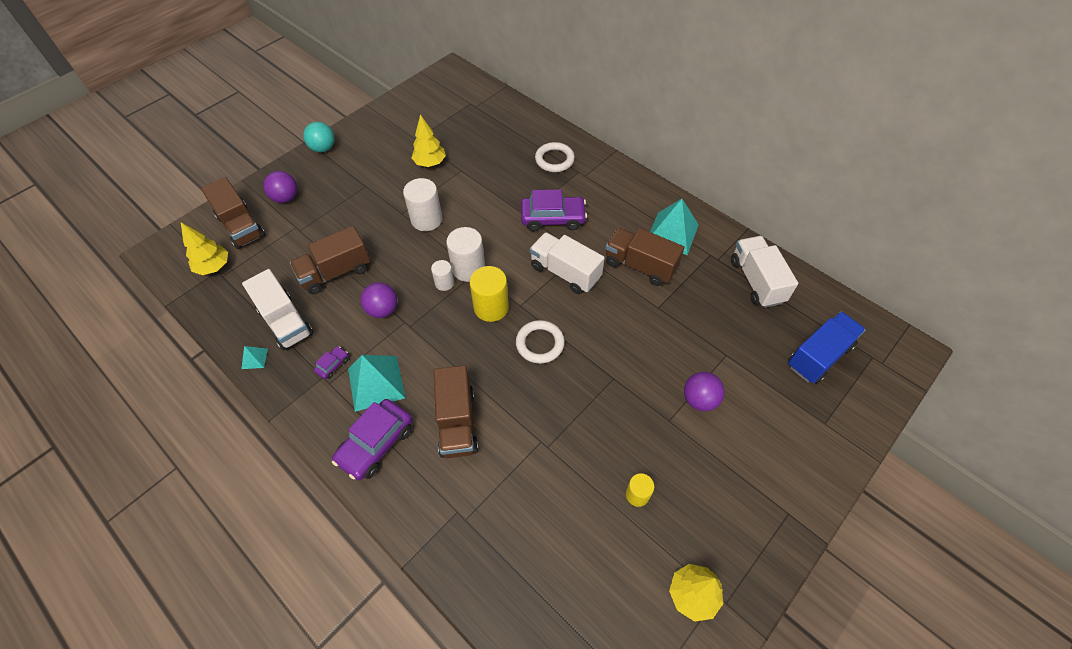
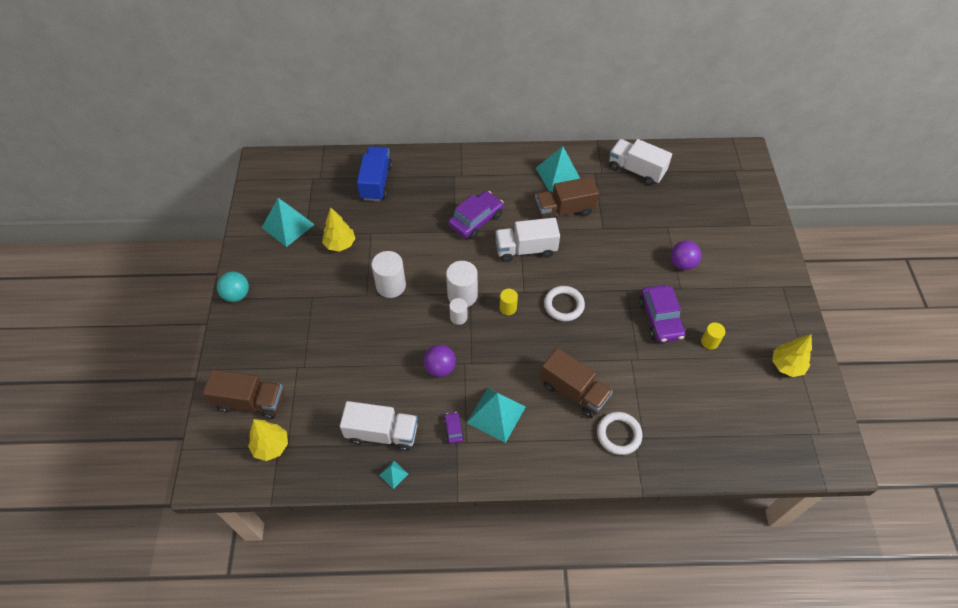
camera: 45 degrees left, 0 degrees up
purple ball [263,171,297,203] -> none
brown truck [290,226,370,294] -> none
purple car [332,399,412,481] -> purple car moved to [639,285,685,343]
yellow cylinder [469,266,509,322] -> yellow cylinder [500,289,518,315], size x0.57
white ring [535,142,575,172] -> white ring moved to [597,412,643,455]
blue truck [788,312,866,384] -> blue truck moved to [357,146,392,201]
none -> turquoise pyramid [262,198,315,247]

